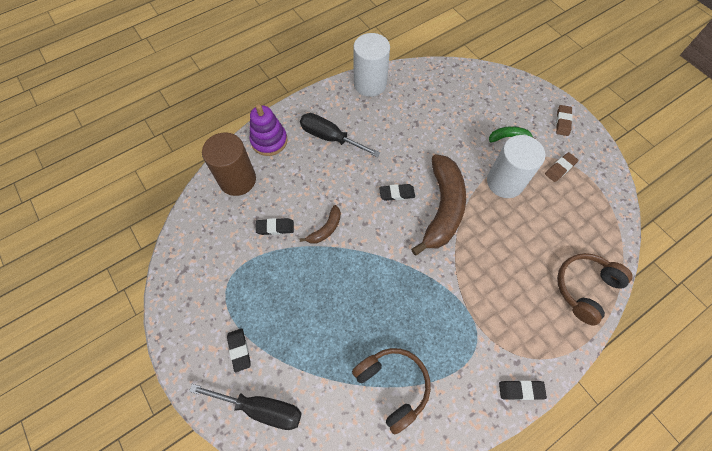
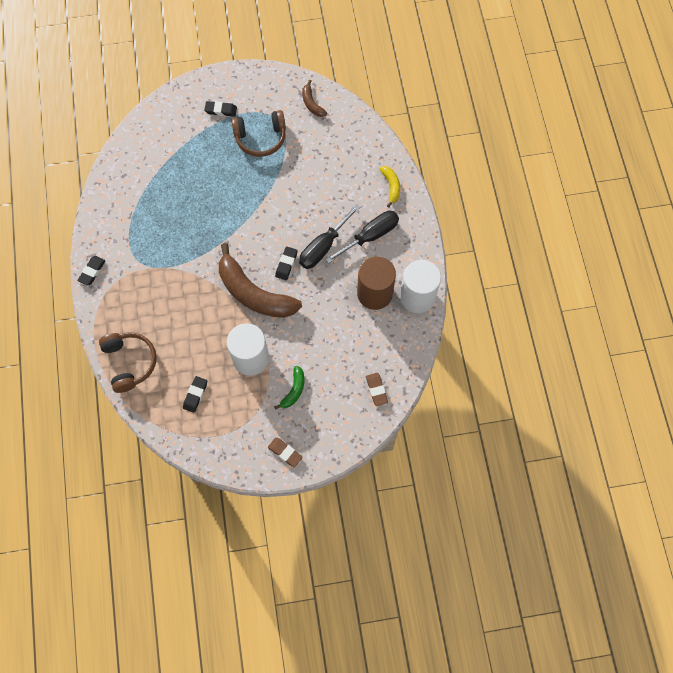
camera: 115 degrees right, 5 degrees up
black screwdriver [189,384,302,430] -> black screwdriver moved to [299,204,360,269]
brown cylinder [202,133,256,196] -> brown cylinder moved to [357,256,396,310]
purple stacking toy [250,104,287,156] -> yellow banana [379,166,400,207]
black eraser [256,218,294,235] -> black eraser moved to [183,376,207,413]
brown banana [300,205,341,244] -> brown banana moved to [302,80,327,117]
brown headphones [352,348,431,435] -> brown headphones moved to [231,110,286,157]
brown eraser [545,152,578,182] -> brown eraser moved to [366,373,388,406]

